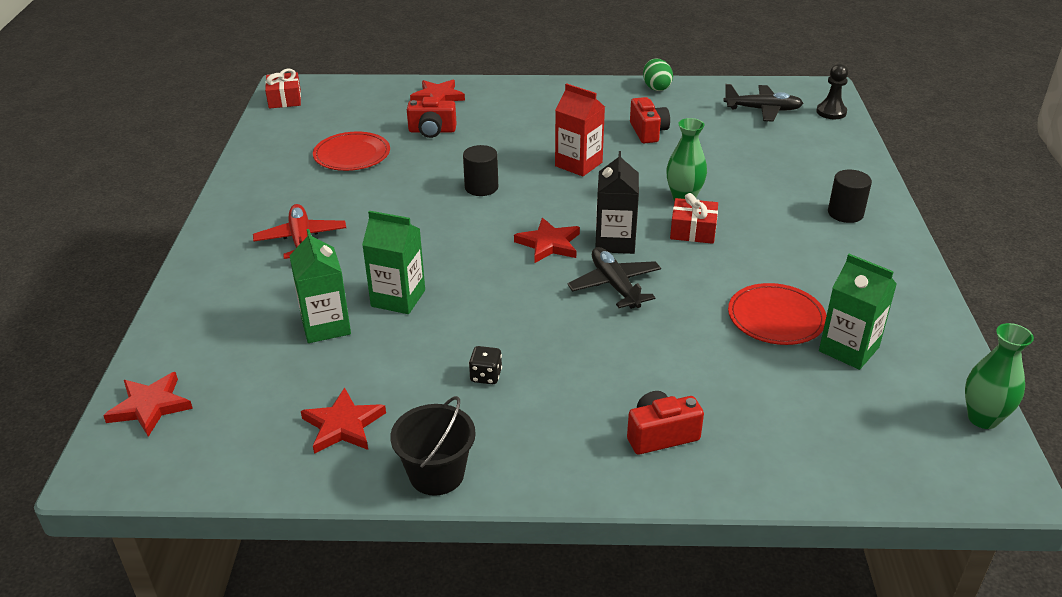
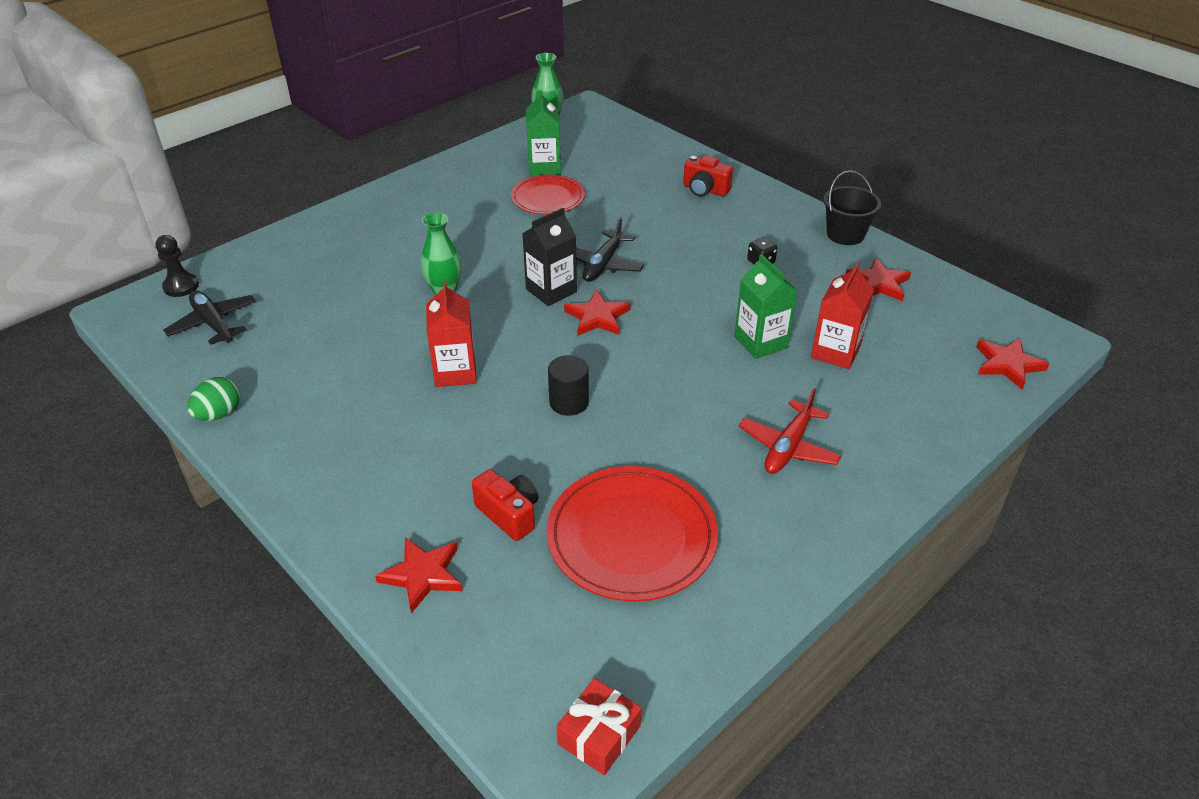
camera: 135 degrees left, 5 degrees up
green carton [290,229,351,343] -> red carton [811,263,874,369]
red plate [313,131,390,171] -> red plate [546,466,718,602], size x1.57
red camera [630,97,670,143] -> none
red gift [670,193,718,244] -> none
black cylinder [828,170,872,223] -> none

